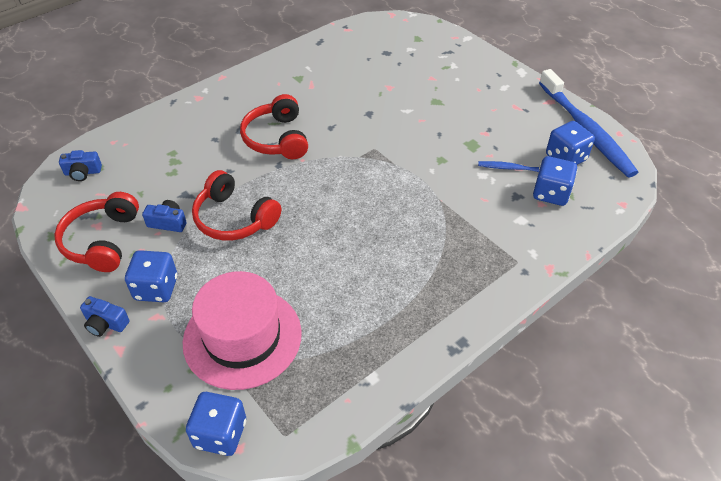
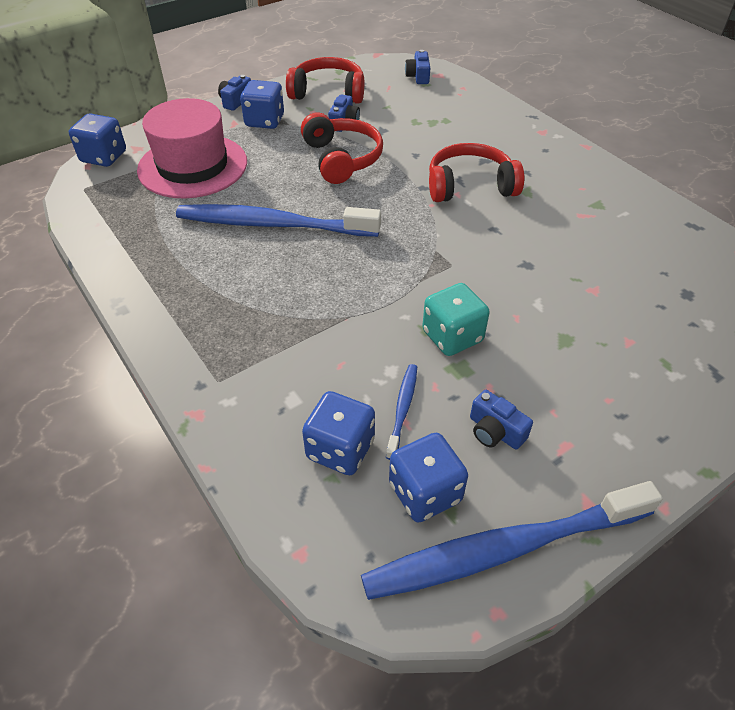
camera: 95 degrees right, 0 degrees up
red headphones [192,170,281,241] -> red headphones turned 120 degrees clockwise [301,112,383,184]
none -> blue toothbrush [176,204,381,237]
none -> turquoise dice [422,283,490,356]
none -> blue camera [470,390,533,449]

